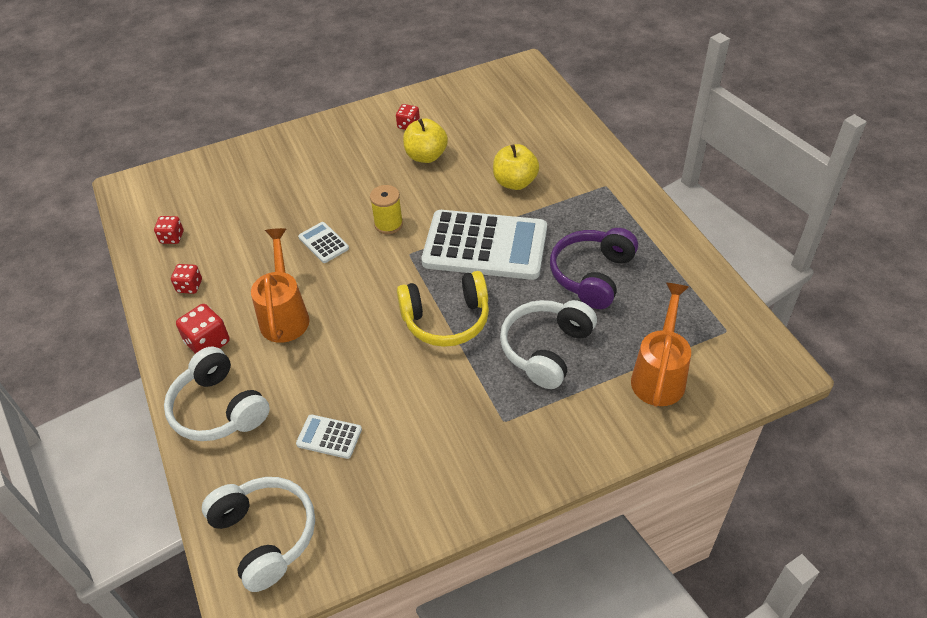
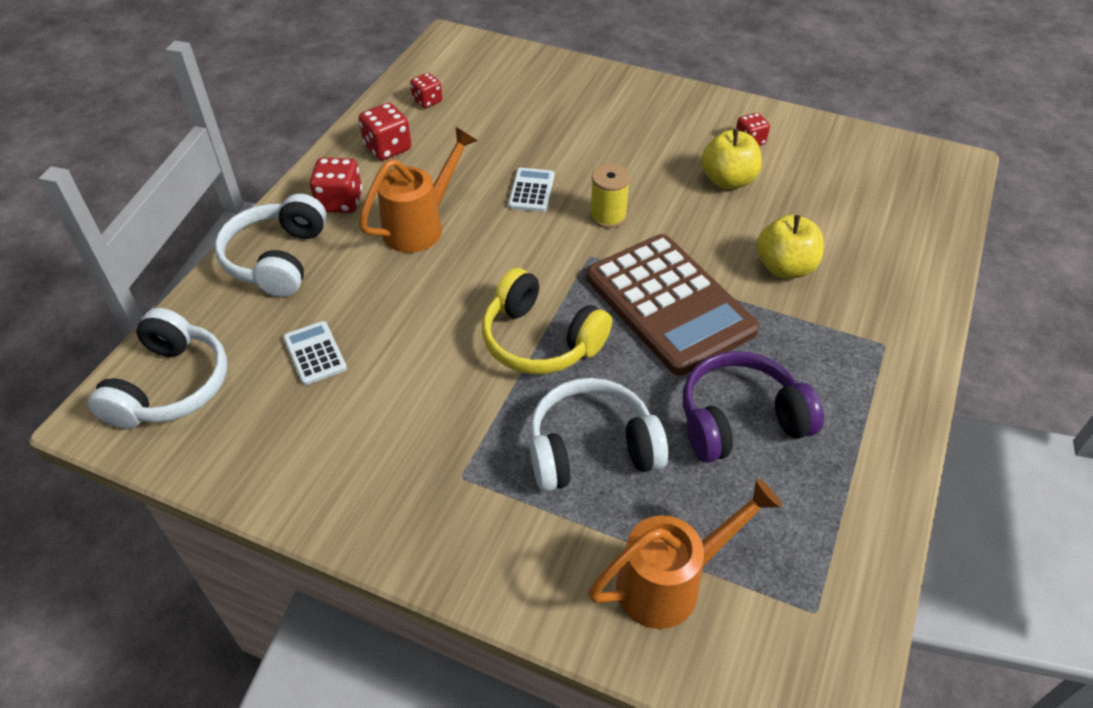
camera: 45 degrees right, 0 degrees up
red dice [171,264,202,294] -> red dice [358,103,411,160], size x1.53
white calculator [421,210,547,280] -> brown calculator [586,234,759,375]

